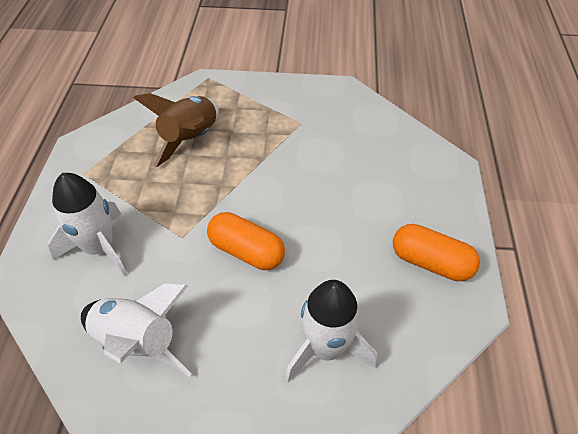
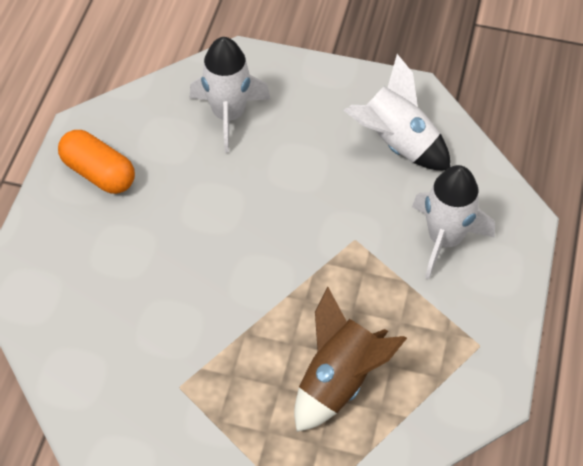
camera: 170 degrees left, 5 degrees up
orange capsule [207,212,285,270] -> none

